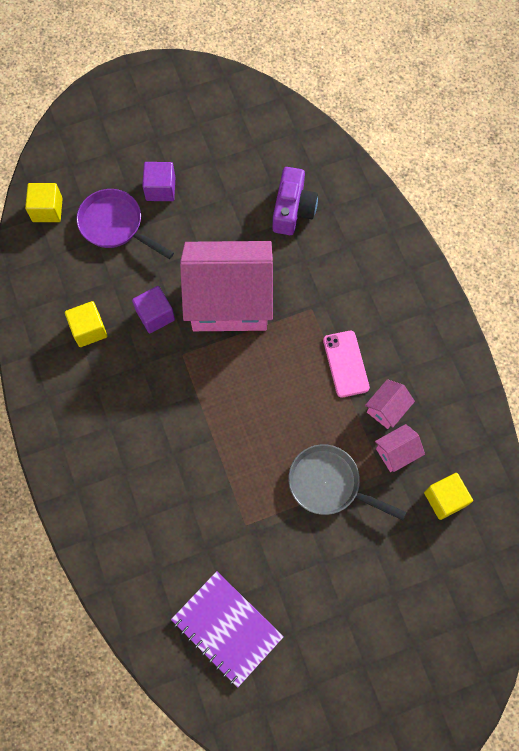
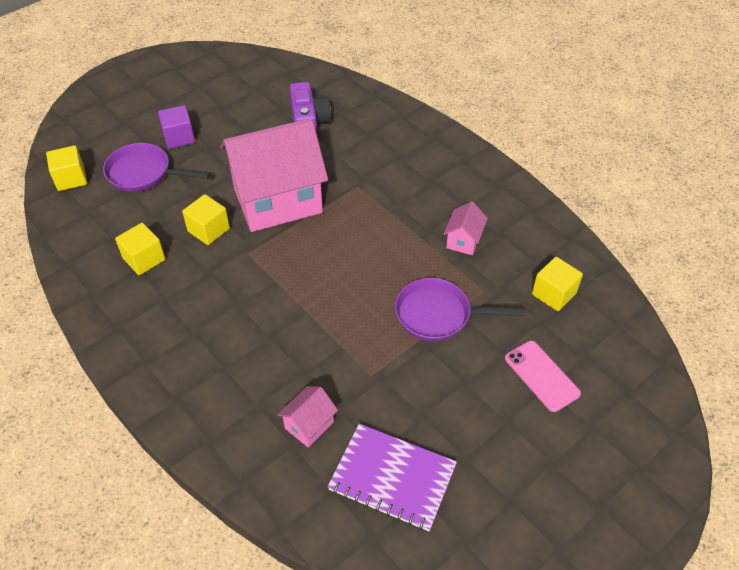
camera: 20 degrees left, 20 degrees down
purple cube [132,286,175,333] -> yellow cube [182,194,230,245]
grey pan [288,444,406,520] -> purple pan [395,278,526,342]
pink phone [323,331,370,398] -> pink phone moved to [505,341,581,412]
pink house [375,424,425,472] -> pink house moved to [277,386,338,447]

